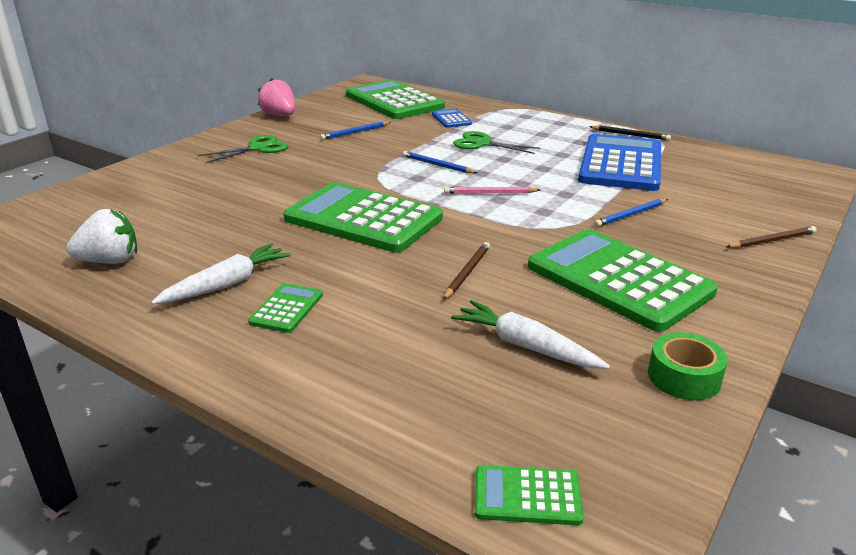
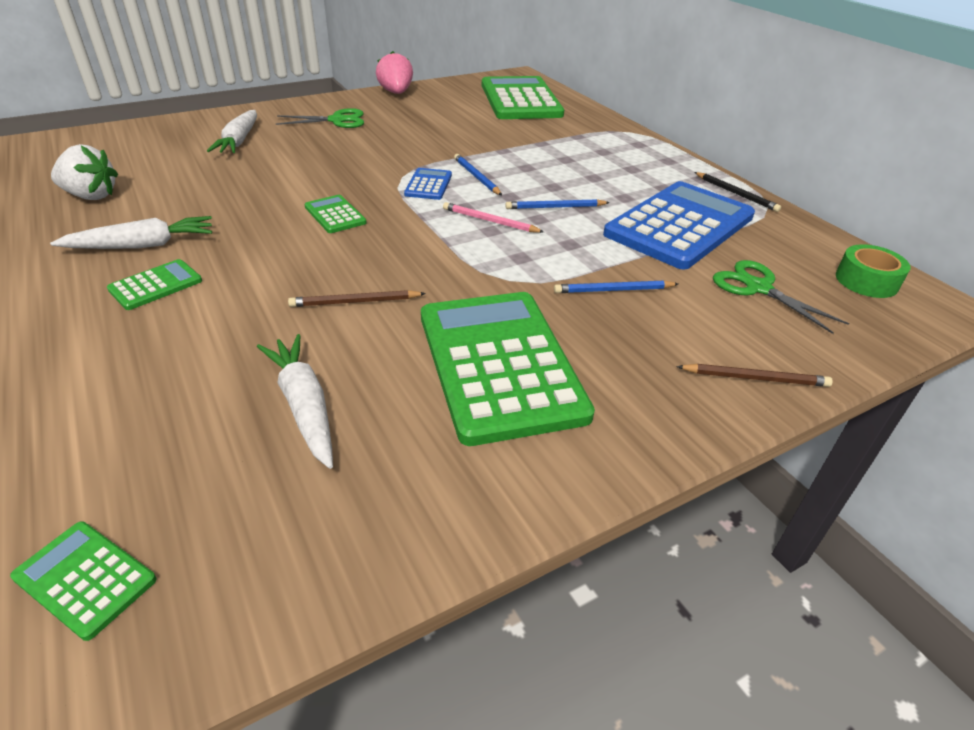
camera: 25 degrees right, 10 degrees up
green calculator [284,182,443,253] -> green calculator [305,195,367,233], size x0.43
blue pencil [320,122,391,140] -> blue pencil moved to [505,199,610,209]
blue calculator [432,109,472,128] -> blue calculator moved to [404,168,452,200]
brown pencil [443,242,490,300] -> brown pencil turned 150 degrees counterclockwise [288,290,426,307]
green scissors [453,131,541,154] -> green scissors moved to [713,260,849,334]
green tape [648,332,728,400] -> green tape moved to [836,244,911,298]
none -> white carrot [207,110,257,153]

